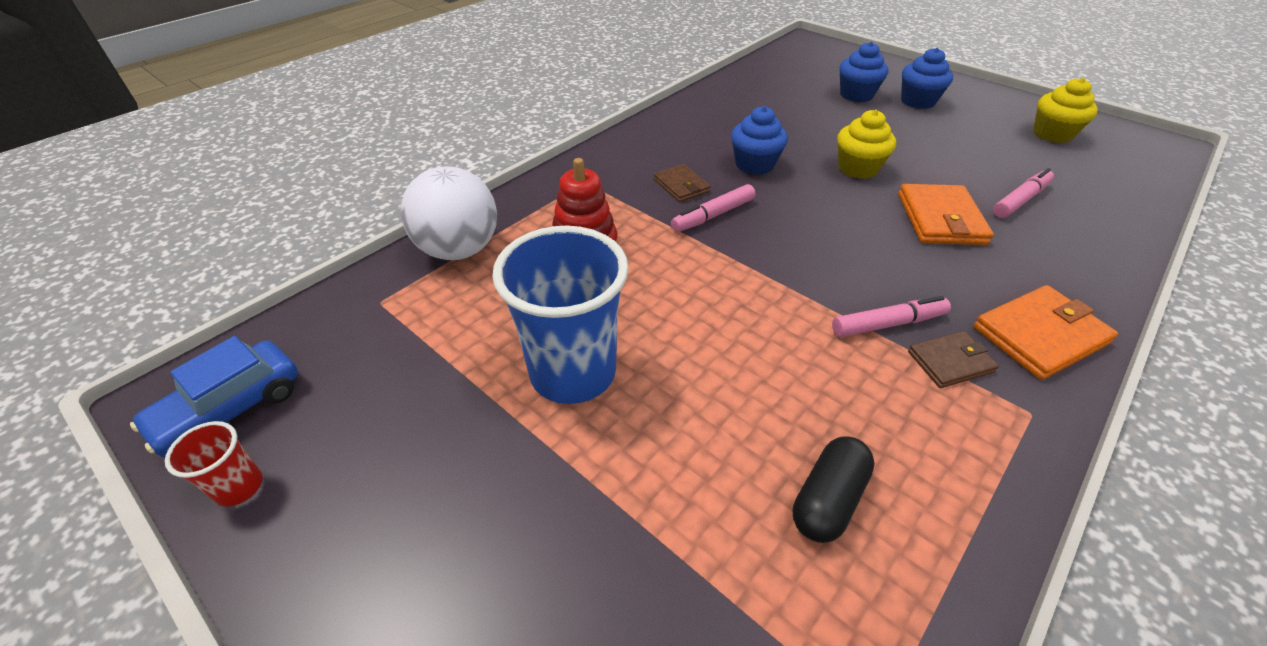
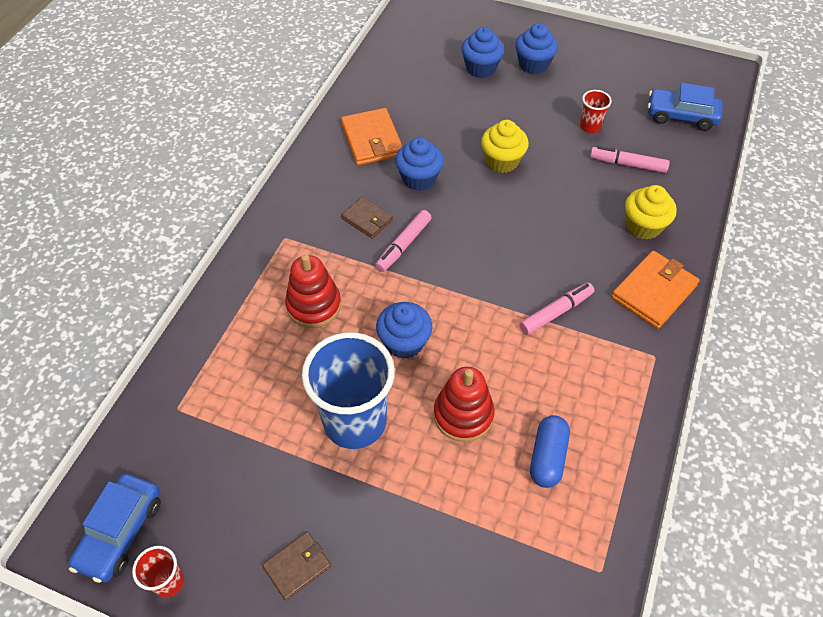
camera: 20 degrees left, 10 degrees up
white ball [401,167,497,260] -> none
black capsule [793,436,875,543] -> blue capsule [530,415,570,488]
orange wallet [898,184,994,245] -> orange wallet moved to [341,108,403,165]
brown wallet [908,331,999,388] -> brown wallet moved to [262,532,331,601]
pink marker [993,168,1054,218] -> pink marker turned 105 degrees counterclockwise [590,146,670,173]
yellow cupcake [1033,78,1098,143] -> yellow cupcake moved to [625,185,677,240]
none -> blue cupcake [376,302,433,359]
none -> red stacking toy [434,367,495,442]
none -> red cup [580,90,612,133]
none -> blue car [648,83,723,131]

